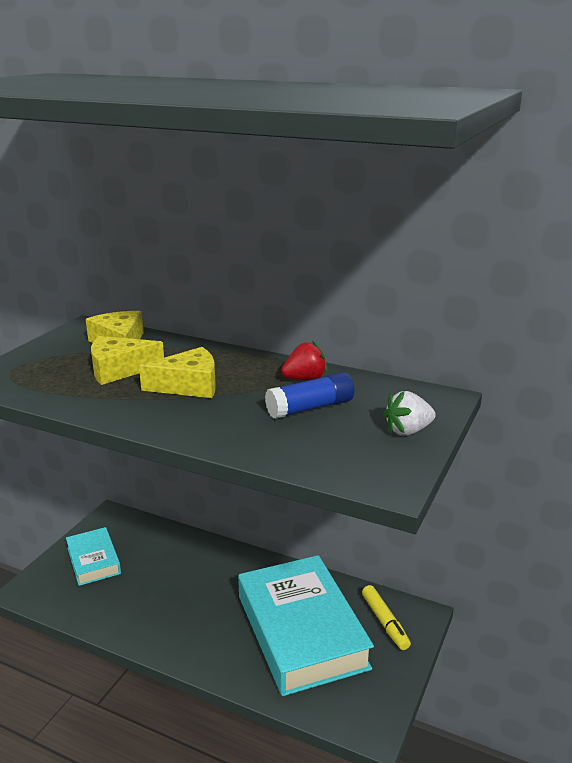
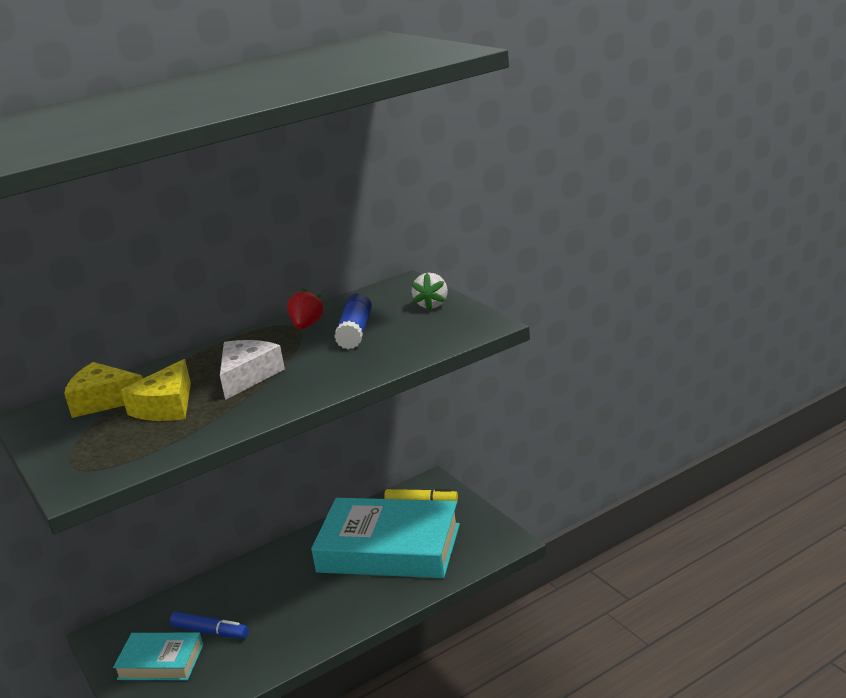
camera: 55 degrees left, 0 degrees up
yellow cheese [139,347,216,398] -> white cheese [220,340,285,400]
none -> blue marker [170,612,249,639]

